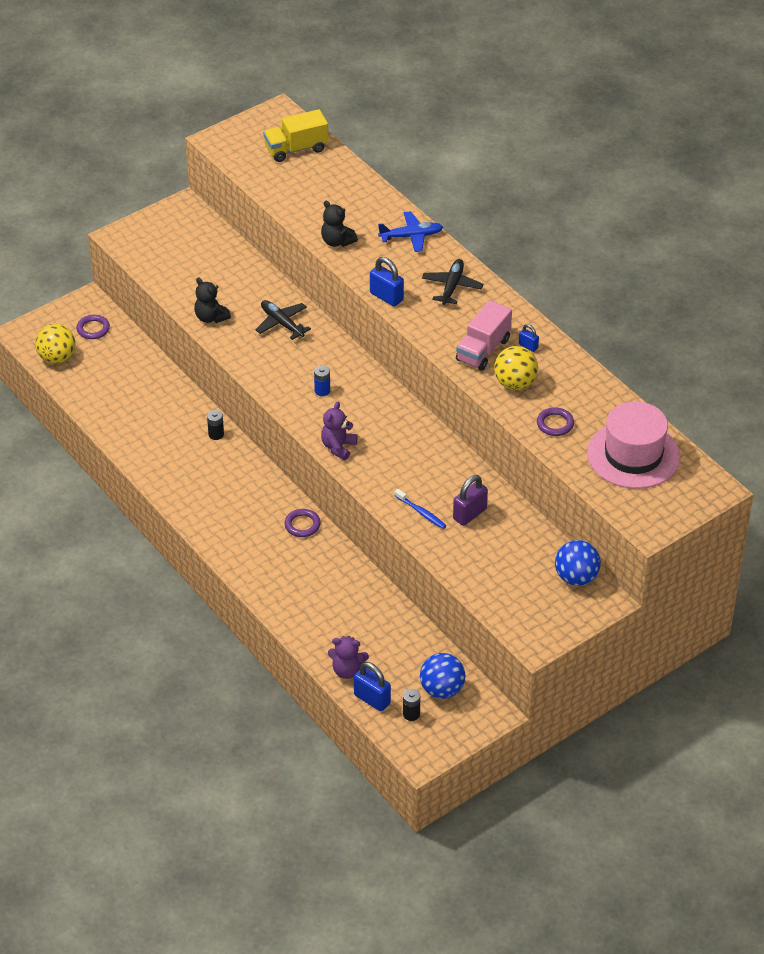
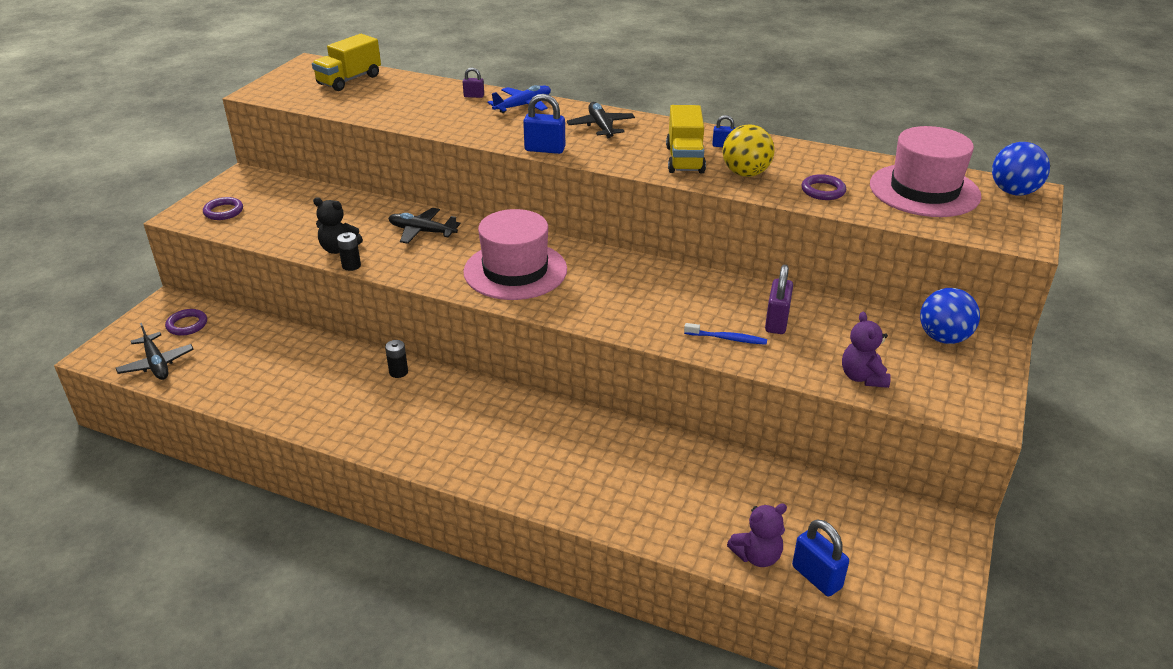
camera: 30 degrees left, 10 degrees down
yellow ball [35,324,76,364] -> black plane [116,323,194,380]
purple ring [285,509,320,537] -> purple ring moved to [203,197,243,220]
blue battery [314,365,330,396] -> pink hat [463,209,567,300]
black teddy bear [321,200,358,247] -> none
purple teddy bear [321,402,358,460] -> purple teddy bear moved to [842,312,891,388]
blue padlock [354,662,391,711] -> blue padlock turned 45 degrees clockwise [792,519,849,596]
black battery [403,689,420,721] -> black battery moved to [337,232,361,271]
blue ball [420,653,465,699] -> blue ball moved to [992,142,1050,195]
pink truck [456,300,512,371] -> yellow truck [666,105,706,173]
none -> purple padlock [463,68,484,98]

